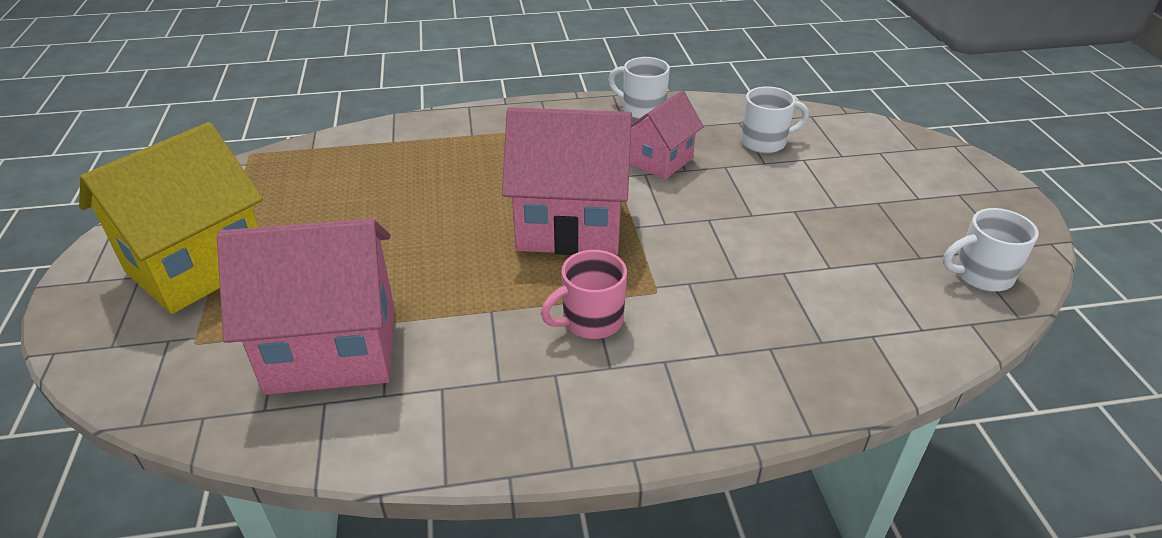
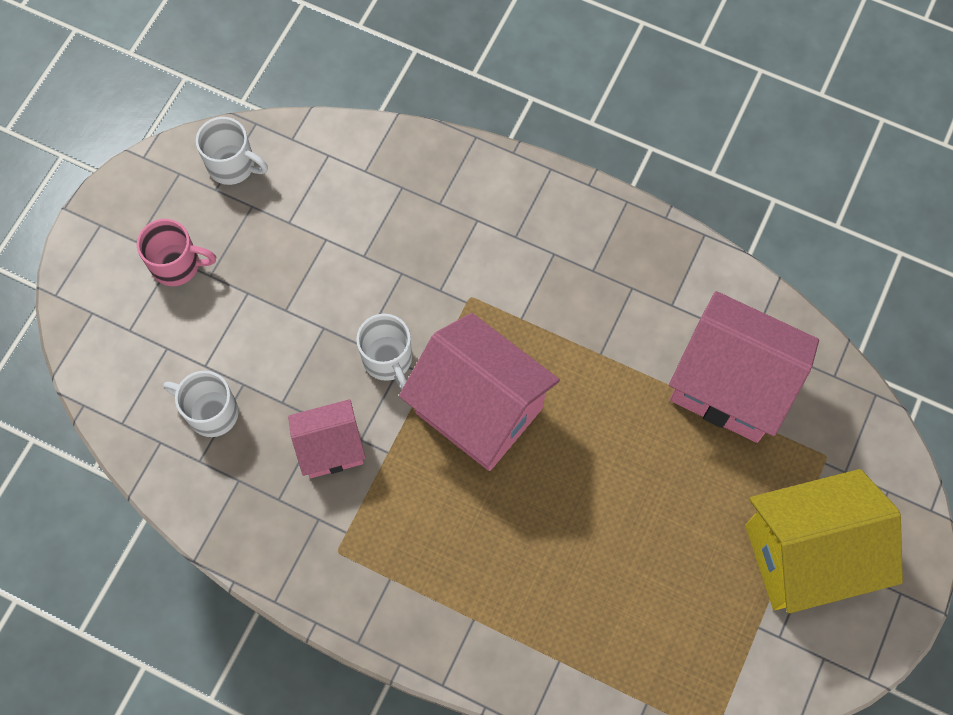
camera: 145 degrees left, 30 degrees up
pink mug [541,250,627,339] -> pink mug moved to [137,219,216,286]
white mug [608,57,670,120] -> white mug moved to [356,314,412,390]

